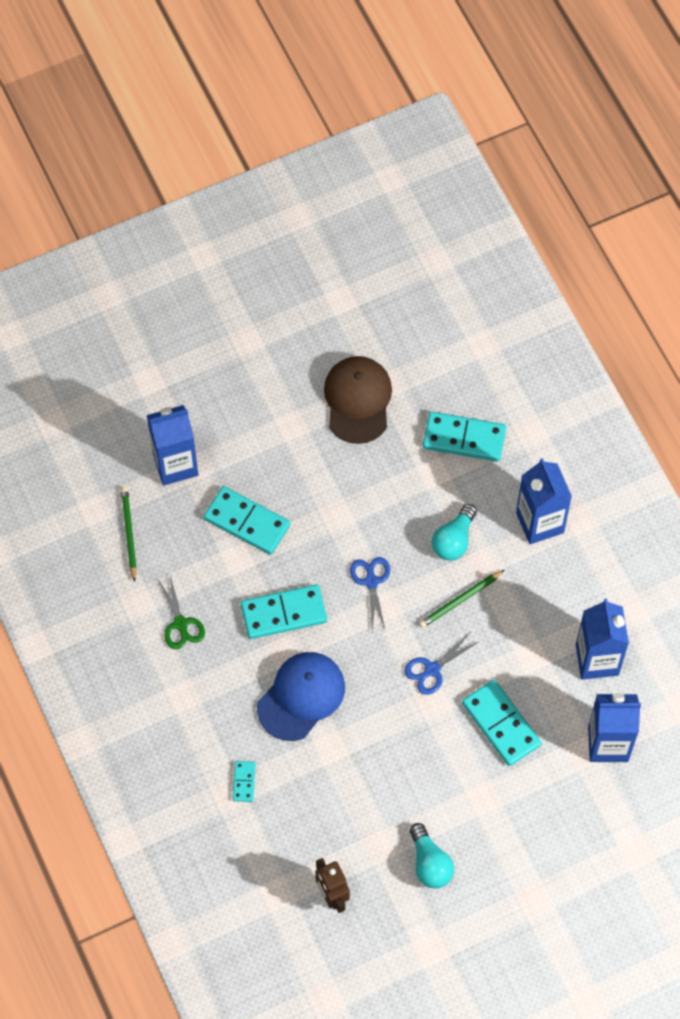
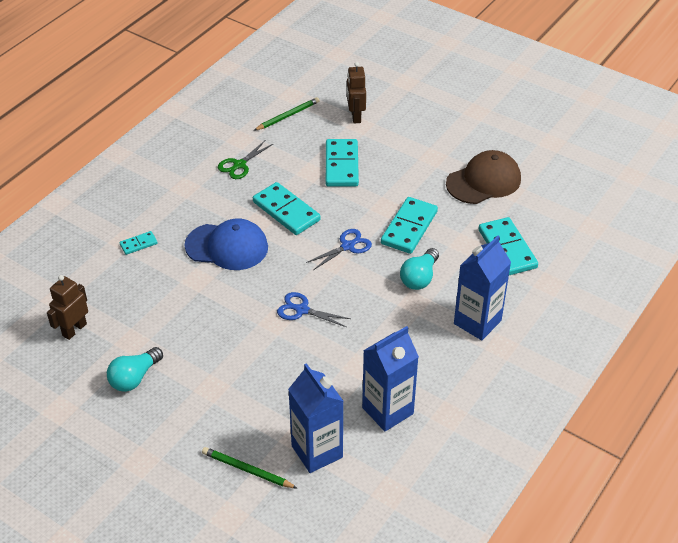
camera: 60 degrees right, 20 degrees down
blue carton [147,405,198,486] -> brown robot [347,62,366,123]
green pencil [419,570,504,628] -> green pencil moved to [202,447,297,488]
turquoise light bulb [432,504,477,561] -> turquoise light bulb turned 60 degrees counterclockwise [400,248,439,290]
turquoise domino [462,680,542,766] -> turquoise domino moved to [381,197,438,254]

